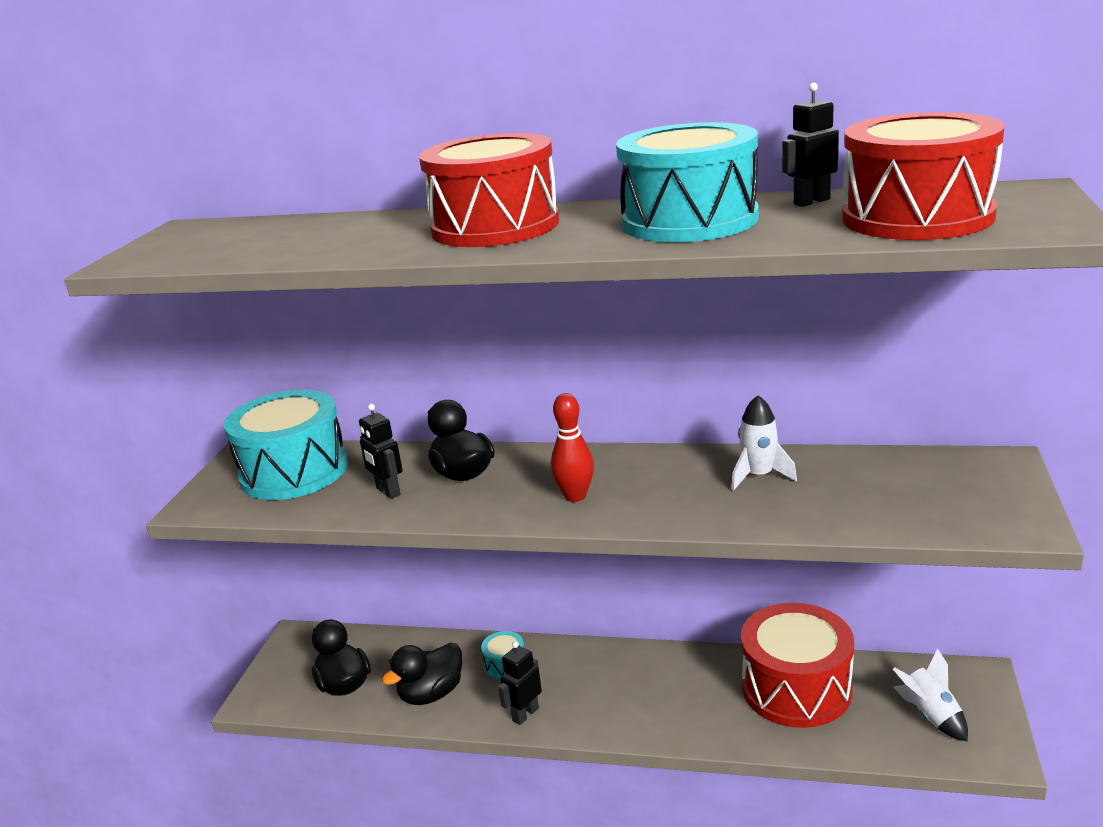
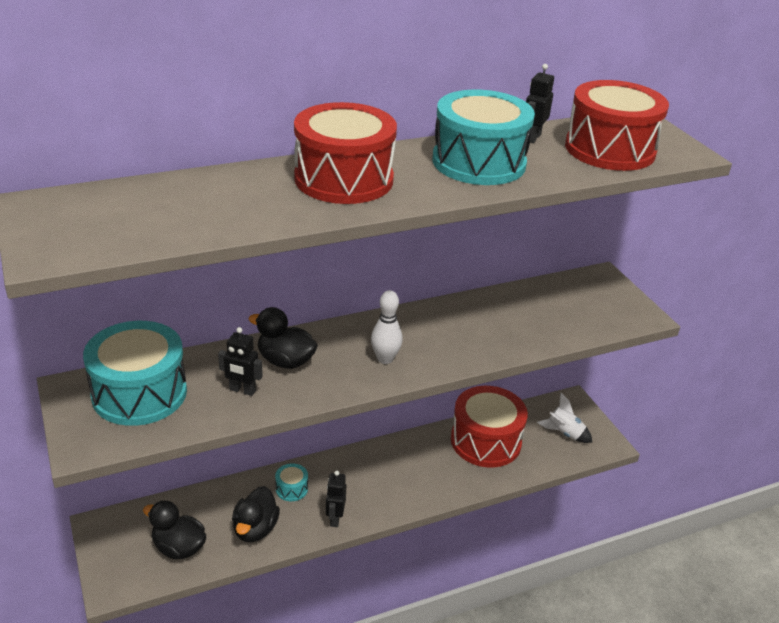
camera: 40 degrees left, 10 degrees up
red bowling pin [551,393,594,502] -> white bowling pin [371,290,403,364]
white rocket [731,395,797,491] -> none

